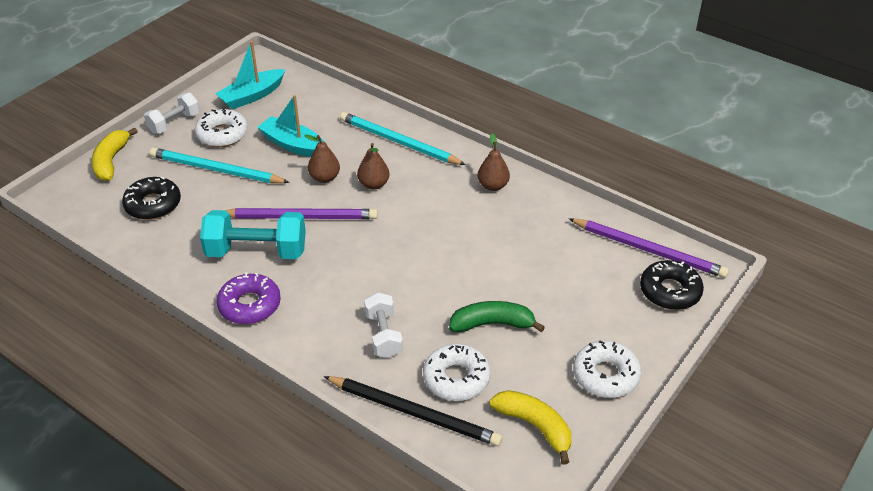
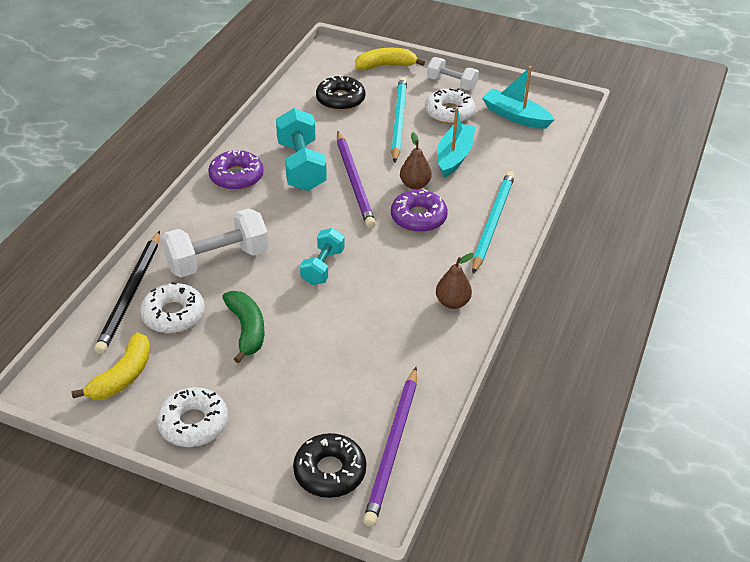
camera: 75 degrees right, 0 degrees up
brown pear [357,143,390,190] -> purple donut [391,189,448,232]
white dumbbell [364,292,403,358] -> white dumbbell [162,208,269,277], size x1.63
none -> turquoise dumbbell [300,228,344,285]

